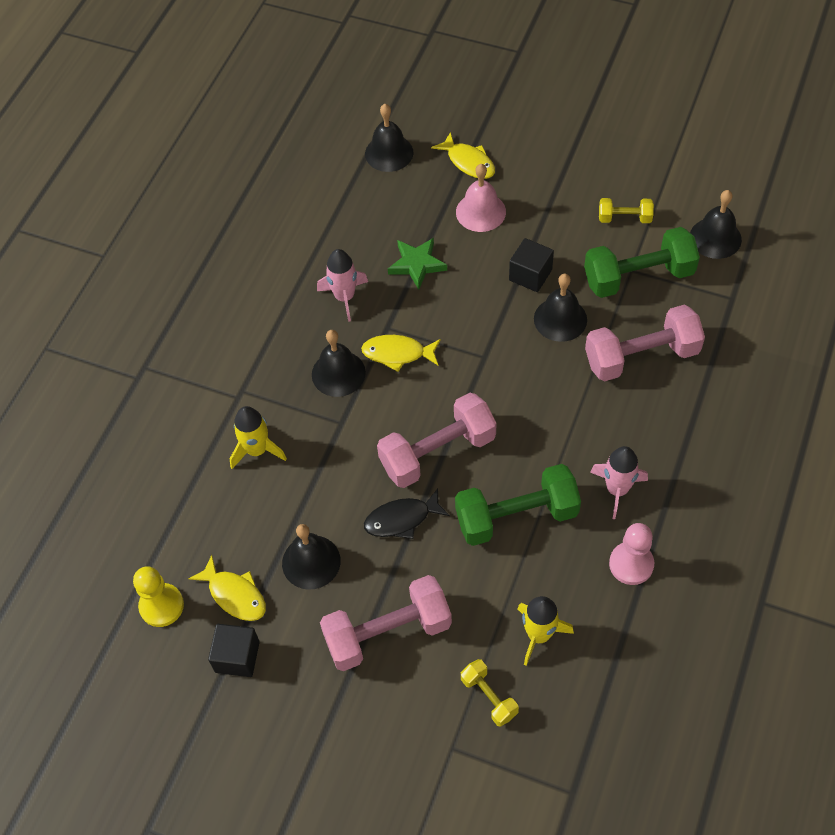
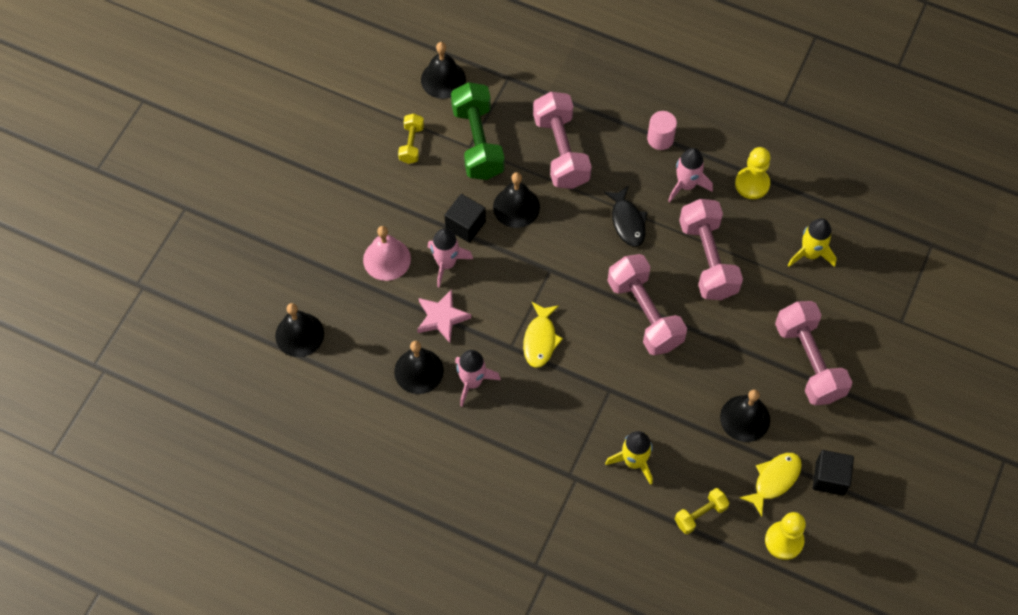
camera: 90 degrees left, 5 degrees up
black bell [312,330,366,397] -> black bell moved to [394,341,444,394]
black fish [364,488,450,539] -> black fish moved to [603,186,647,247]
green star [388,238,447,290] -> pink star [417,289,471,343]
yellow fish [431,132,495,179] -> none
green dumbbell [455,464,581,546] -> pink dumbbell [679,199,743,300]
yellow dumbbell [461,659,519,727] -> yellow dumbbell moved to [675,488,729,534]
pink pawn [609,523,654,585] -> yellow pawn [735,147,771,199]
none -> pink rocket [428,228,473,288]
none -> pink cylinder [647,111,677,150]

